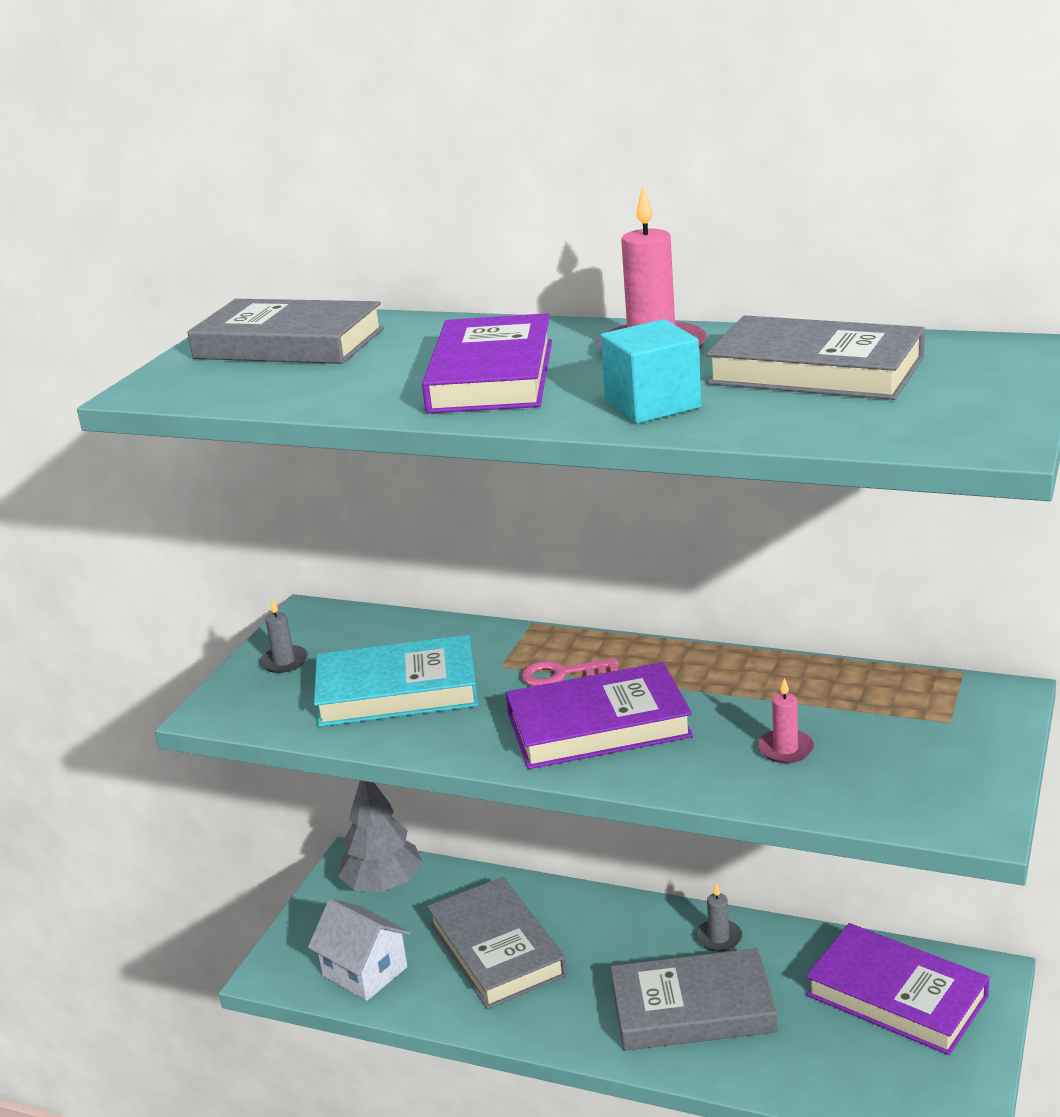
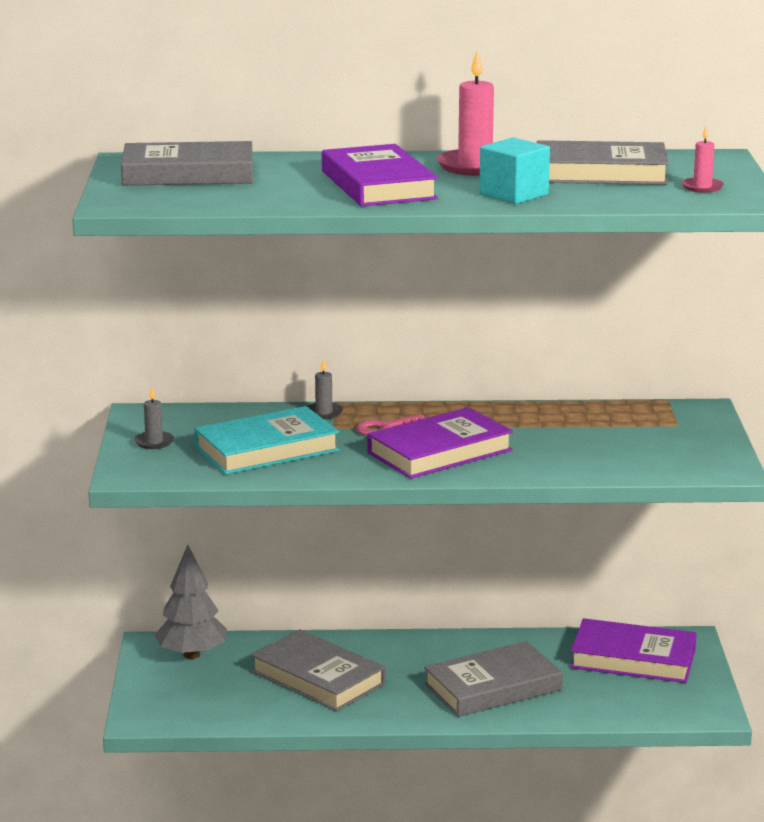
camera: 25 degrees left, 5 degrees down
white house [308,899,411,1001] -> none
grey candle [696,883,742,952] -> grey candle moved to [307,359,343,419]
pink candle [758,678,814,763] -> pink candle moved to [682,125,724,193]

